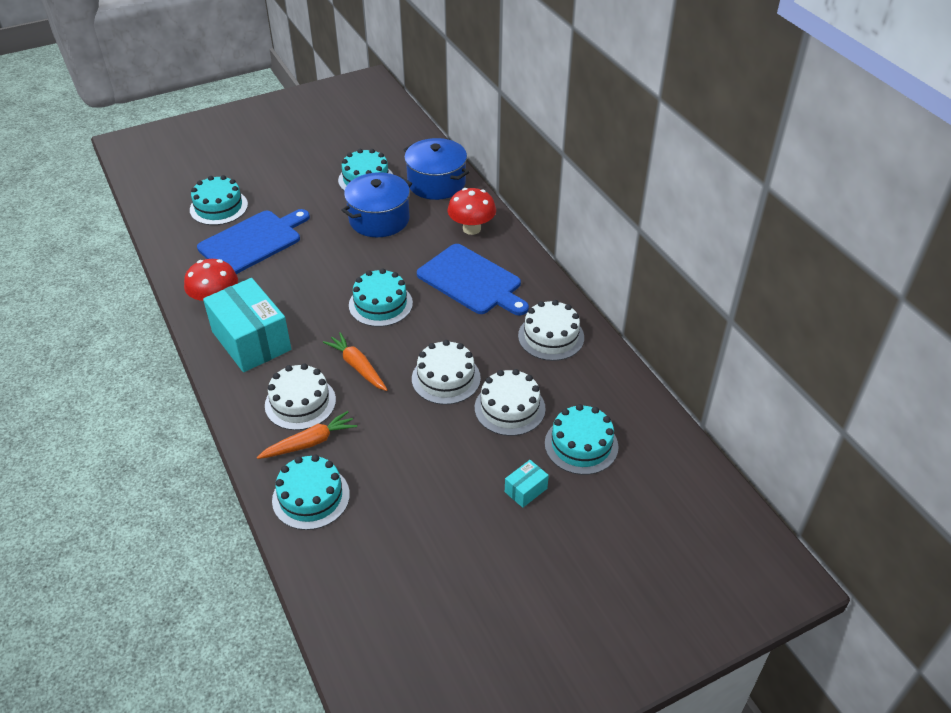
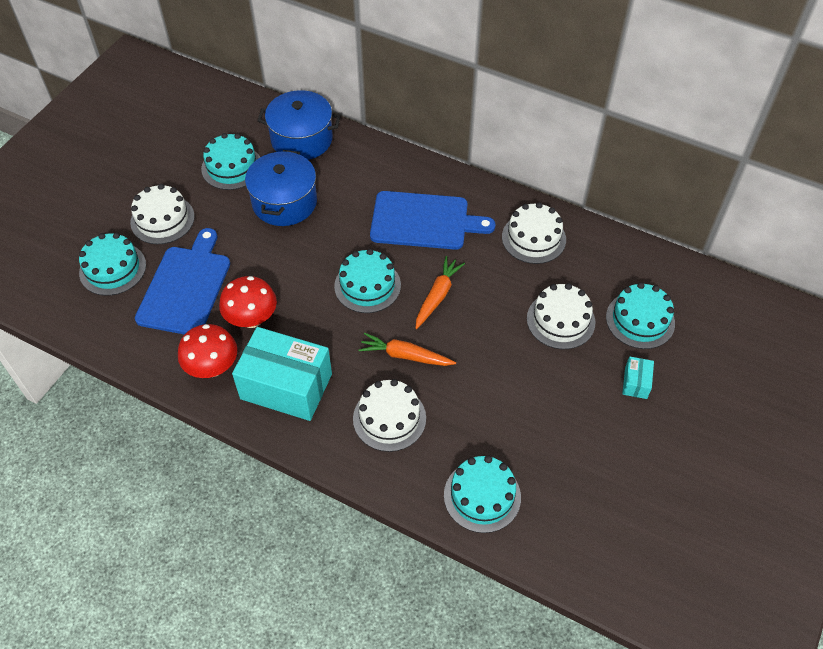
camera: 35 degrees left, 10 degrees up
orange carrot [257,411,357,459] -> orange carrot moved to [415,256,465,329]
white cake [412,340,481,405] -> white cake moved to [130,184,195,244]
red mushroom [447,188,496,235] -> red mushroom moved to [219,276,277,328]

